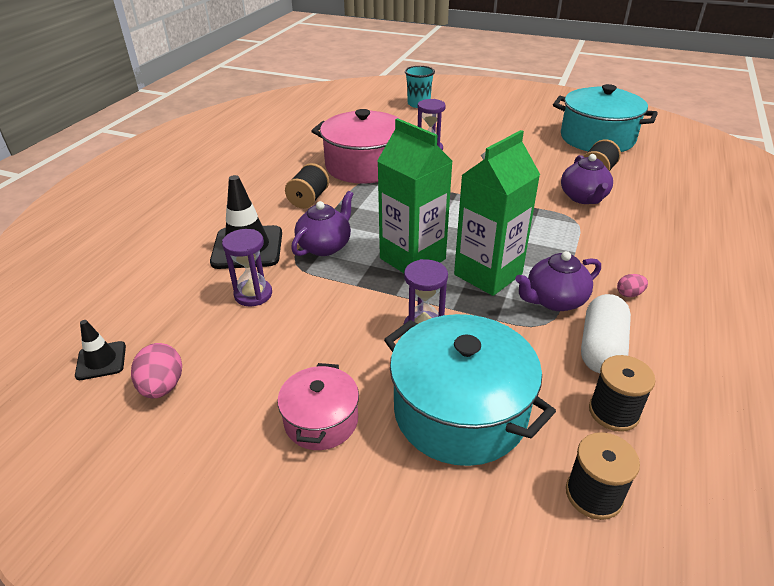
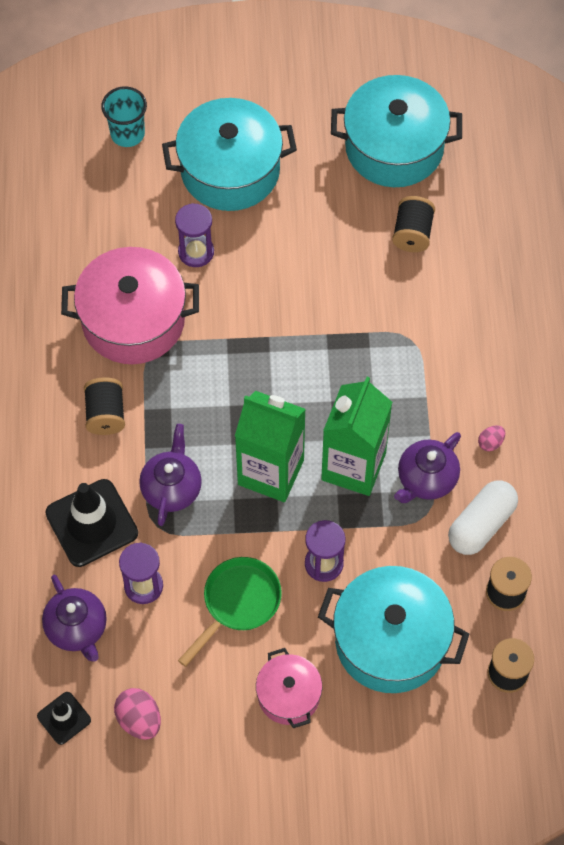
camera: 25 degrees left, 25 degrees up
purple teapot [561,154,613,204] -> purple teapot moved to [42,575,107,661]
white capsule [581,294,631,373] -> white capsule turned 45 degrees clockwise [448,480,518,555]
none -> turquoise pot [162,98,297,211]
none -> green pan [178,557,282,667]

